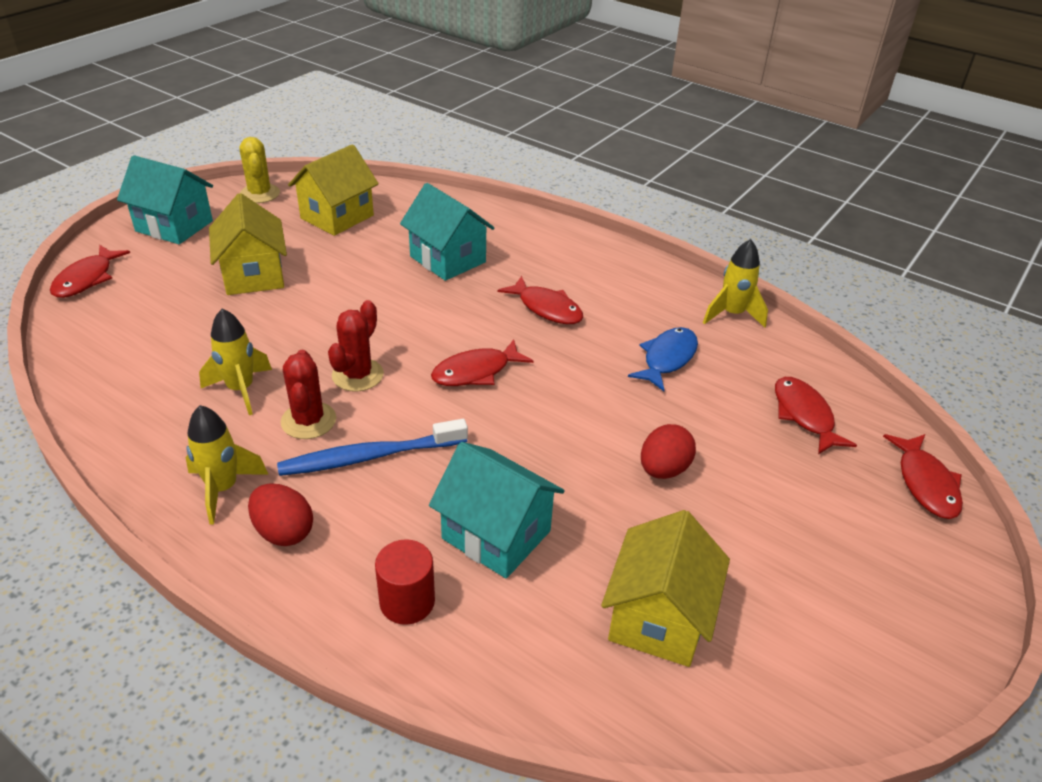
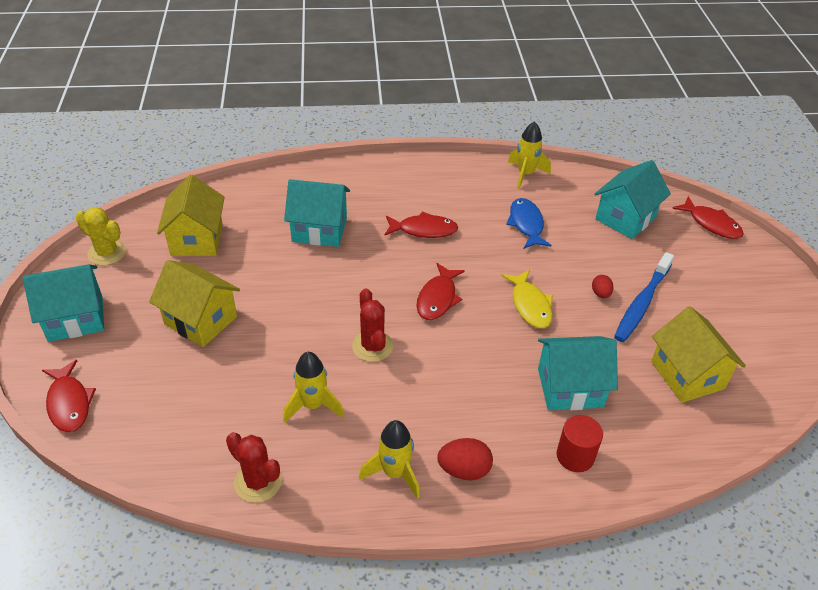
camera: 40 degrees left, 5 degrees up
blue toothbrush [277,419,468,476] -> blue toothbrush moved to [614,252,674,342]
red cactus [281,350,336,439] -> red cactus moved to [226,432,282,503]
red egg [641,424,696,479] -> red egg [592,275,613,298], size x0.61
red fish [775,377,857,454] -> turquoise house [595,160,671,239]
none -> yellow fish [502,270,553,328]

